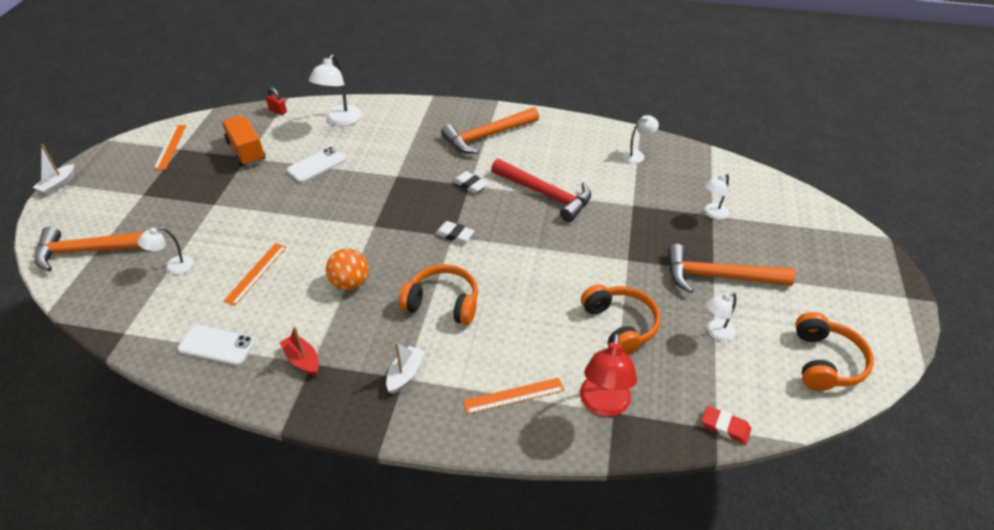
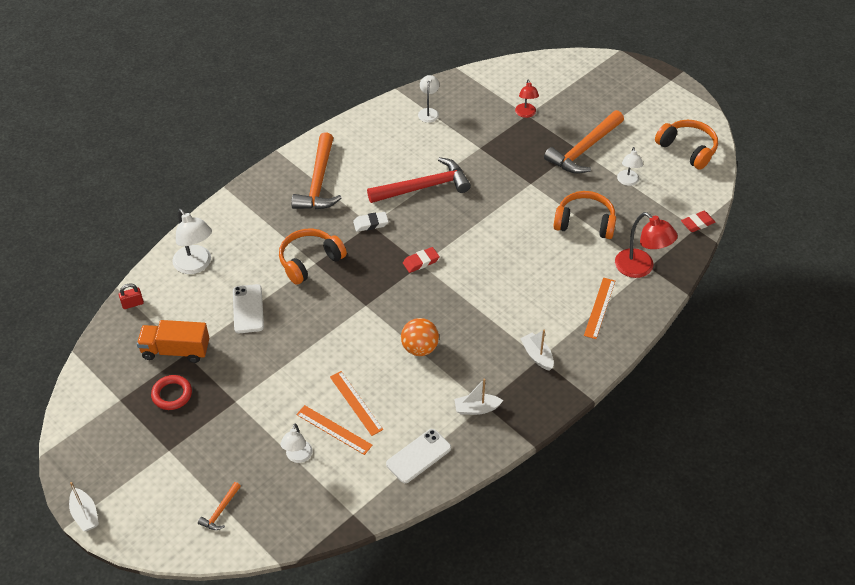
camera: 55 degrees left, 5 degrees up
orange hammer [35,227,159,272] -> orange hammer [198,482,241,530], size x0.45
orange ruler [154,125,186,170] -> orange ruler moved to [296,405,373,455]
red boat [279,326,319,375] -> white boat [454,379,504,415]
orange headphones [399,264,478,325] -> orange headphones moved to [279,229,347,285]
white eraser [435,221,475,244] -> red eraser [403,247,439,273]
white lamp [704,174,729,220] -> red lamp [515,79,539,118]
none -> red ring [151,375,192,410]

